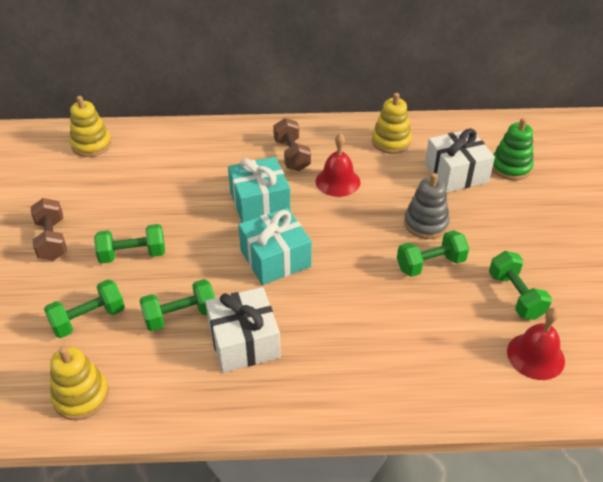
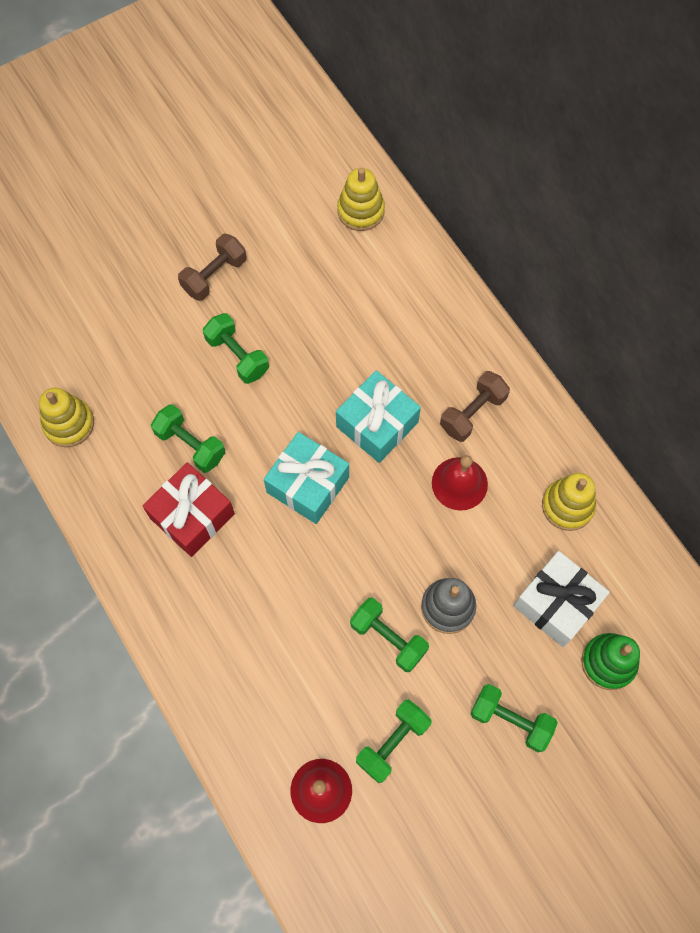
camera: 60 degrees right, 25 degrees up
green dumbbell [44,279,125,338] -> green dumbbell moved to [470,684,558,752]
white gift [205,287,281,373] -> red gift [143,463,235,557]

